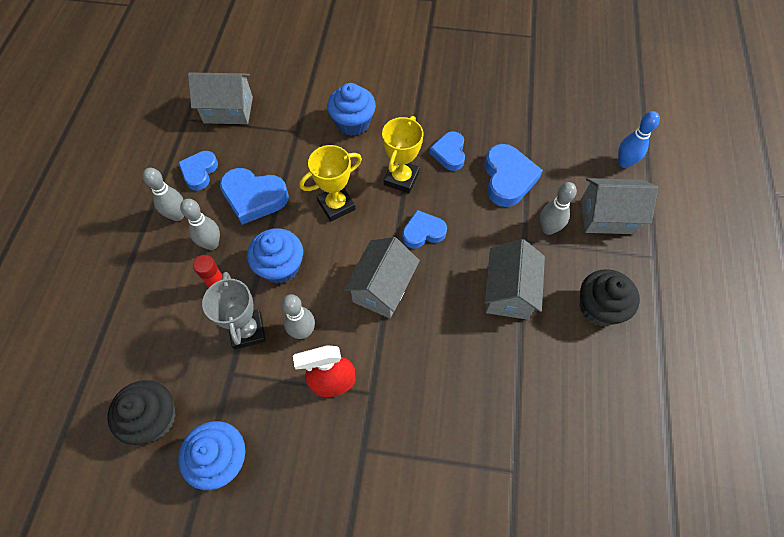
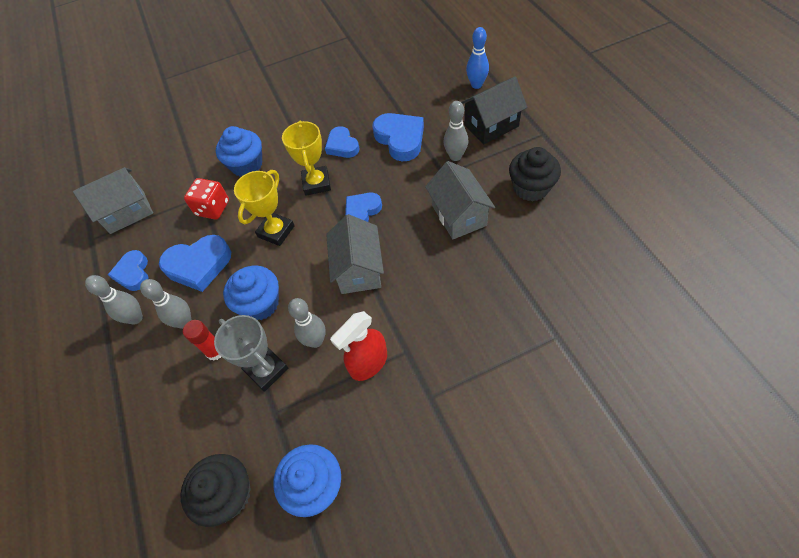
camera: 25 degrees left, 5 degrees down
grey house [581,178,658,234] -> black house [461,77,527,144]
none -> red dice [184,178,229,219]

